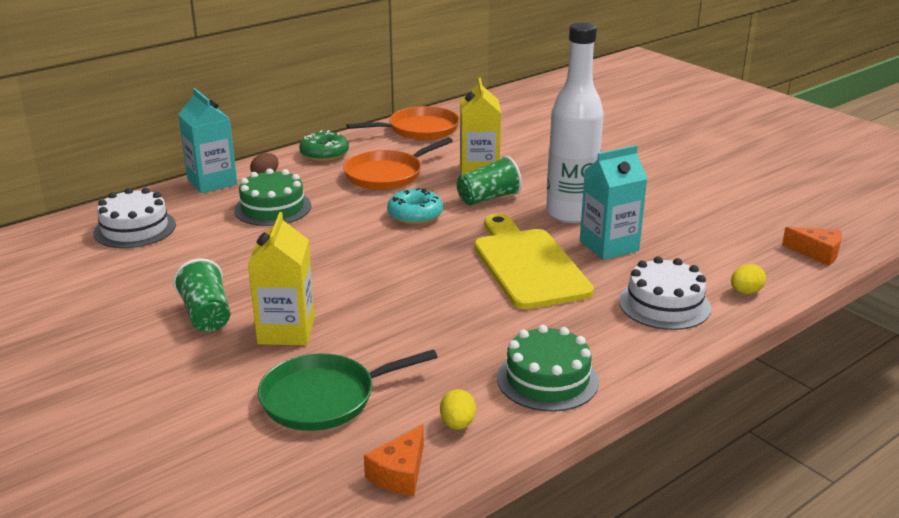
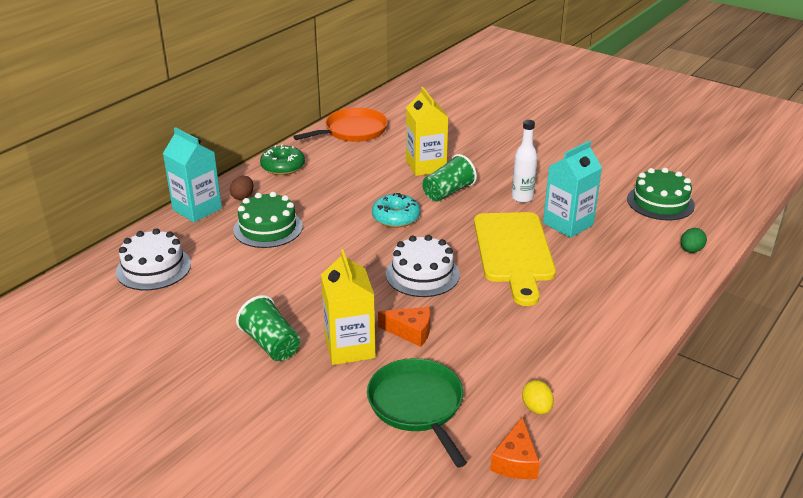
camera: 15 degrees left, 5 degrees up
green pan [258,349,437,431] -> green pan turned 105 degrees clockwise [367,358,467,467]
orange pan [343,137,453,190] -> none
yellow cutting board [474,214,594,309] -> yellow cutting board turned 150 degrees counterclockwise [474,212,556,306]
green cake [497,325,599,412] -> green cake moved to [627,168,695,220]
white bottle [546,22,604,223] -> white bottle [512,120,537,203], size x0.52
white cake [619,256,711,330] -> white cake moved to [386,235,460,297]
yellow egg [731,264,766,294] -> green egg [681,228,707,253]
orange cheese [782,227,842,266] -> orange cheese moved to [378,307,430,347]

